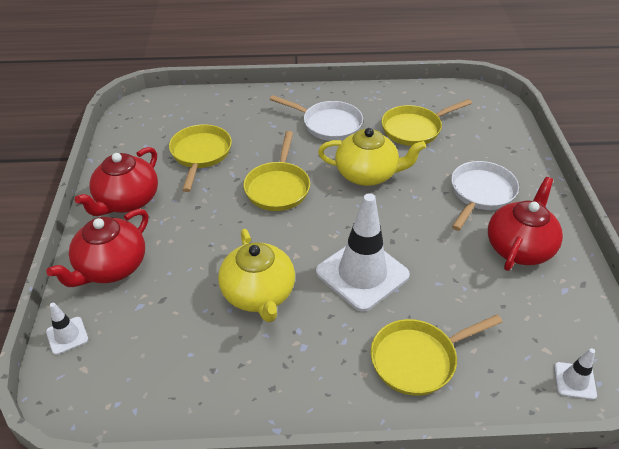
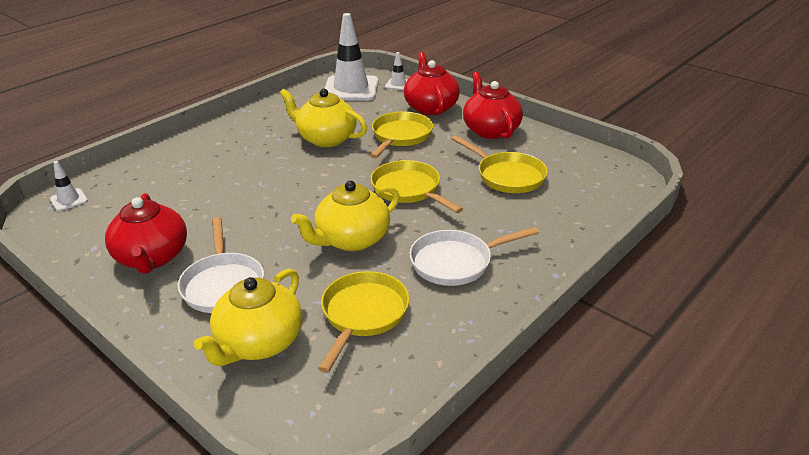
camera: 135 degrees right, 10 degrees down
white traffic cone [316,193,410,312] -> white traffic cone moved to [324,13,379,101]
yellow pan [370,314,502,396] -> yellow pan moved to [370,111,433,158]
none -> yellow teapot [194,269,303,366]

